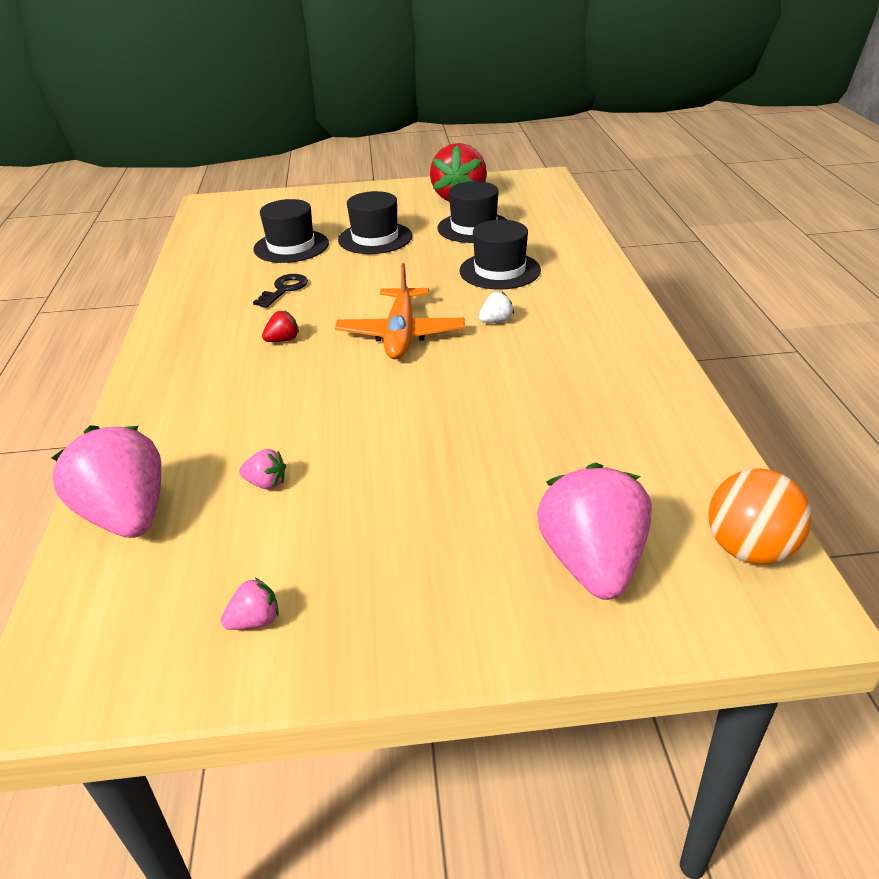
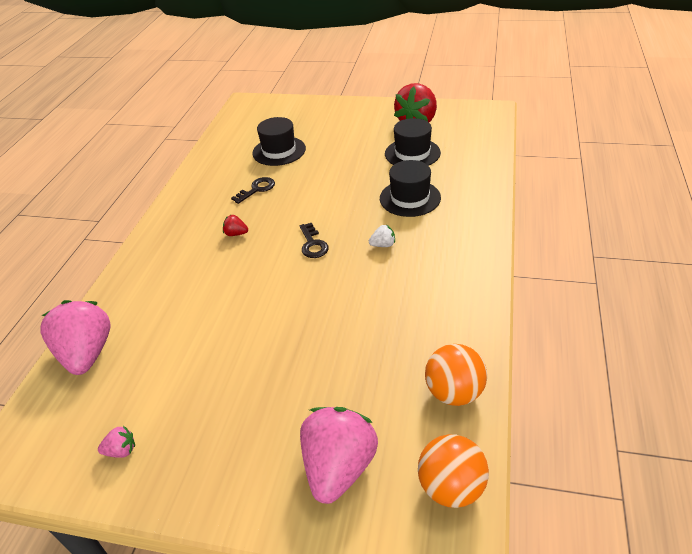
camera: 20 degrees right, 5 degrees up
pink strawberry [239,449,286,490] -> none
red strawberry [262,310,299,342] -> red strawberry turned 150 degrees counterclockwise [223,215,248,236]
orange plane [335,263,465,359] -> black key [300,223,329,258]
black hat [338,191,412,254] -> none
none -> orange ball [425,344,487,406]

